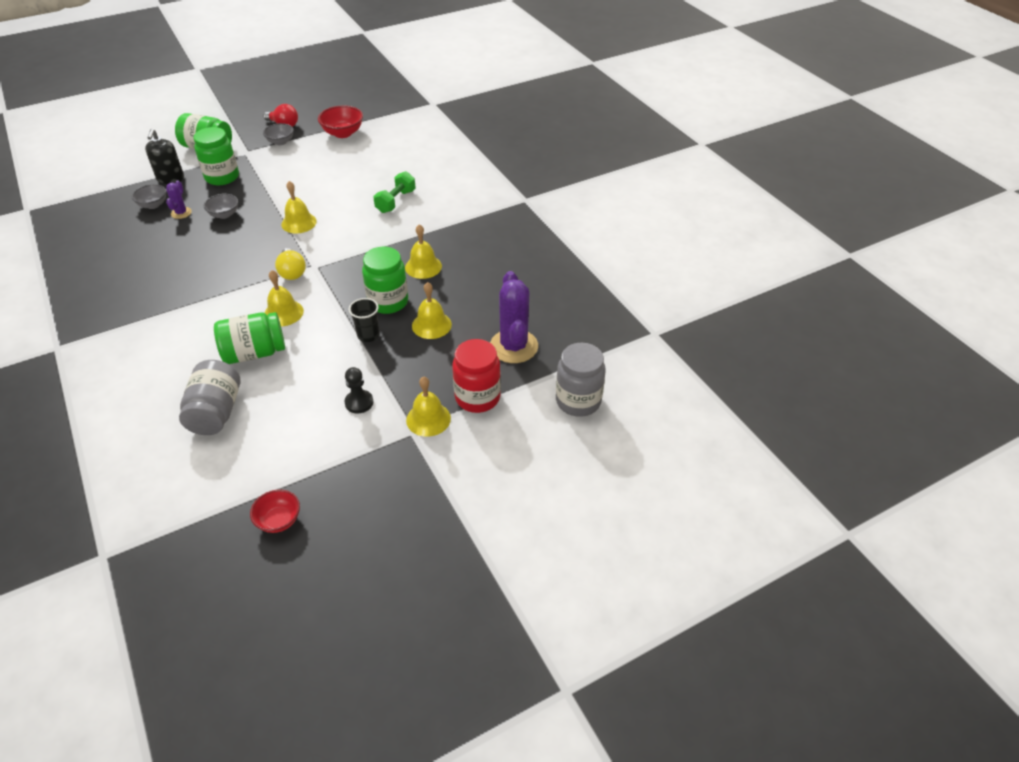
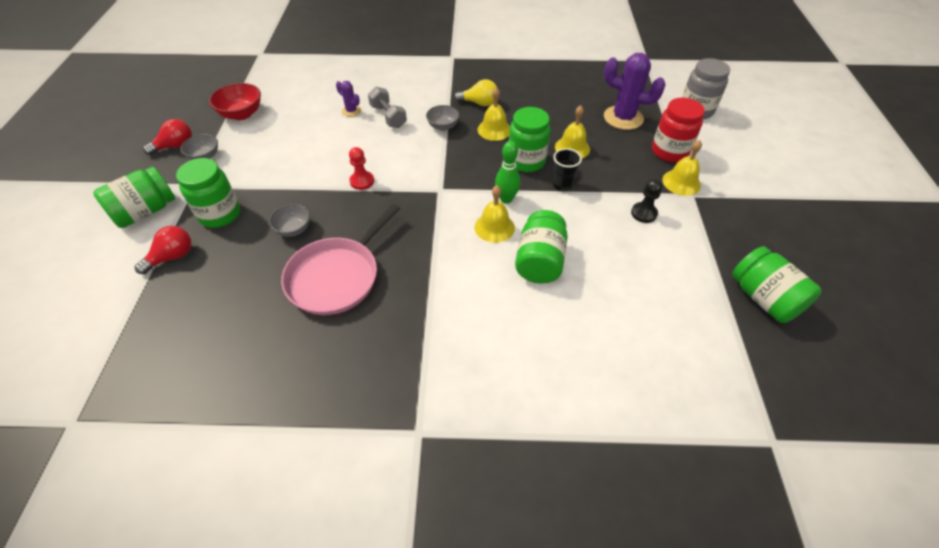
camera: 60 degrees left, 5 degrees up
grey bowl [131,184,166,209] -> grey bowl moved to [426,105,460,131]
black soap dispenser [145,129,184,184] -> red light bulb [135,226,191,274]
purple cactus [166,180,192,219] -> purple cactus moved to [336,81,361,117]
grey jar [179,360,240,435] -> none
red bowl [250,489,300,533] -> green jar [732,246,821,323]
yellow light bulb [275,248,306,280] -> yellow light bulb moved to [454,79,497,106]
yellow bell [281,181,317,234] -> red pawn [349,147,374,190]
green dumbbell [373,171,416,213] -> grey dumbbell [368,87,407,128]
none -> pink pan [281,204,400,315]
none -> green bowling pin [495,141,520,204]

